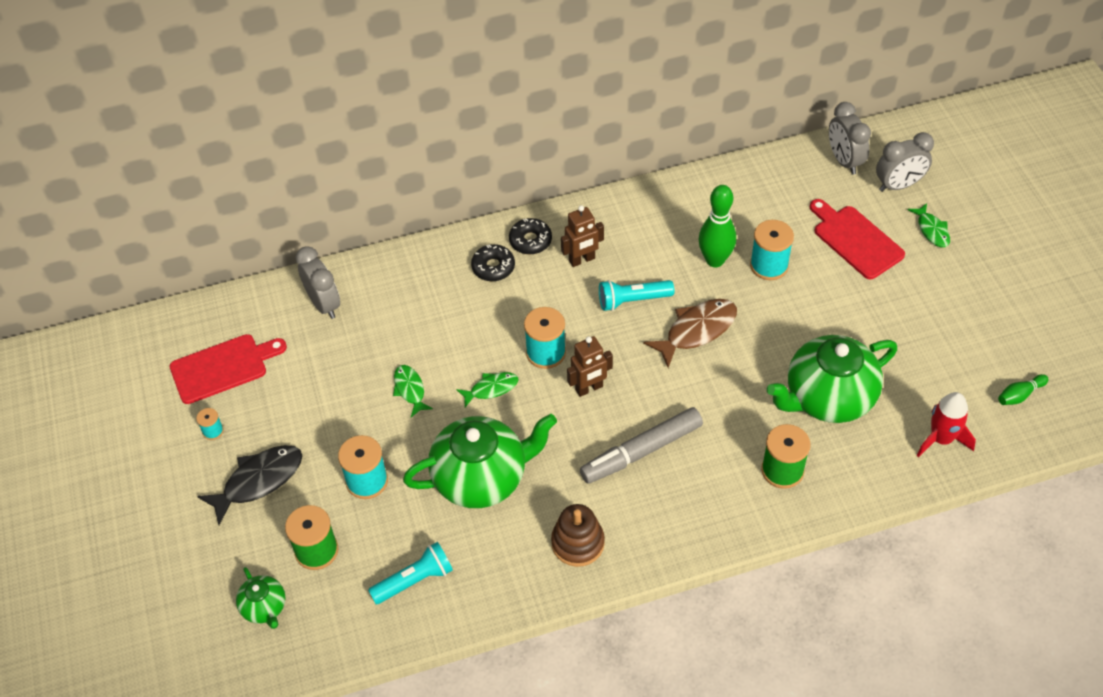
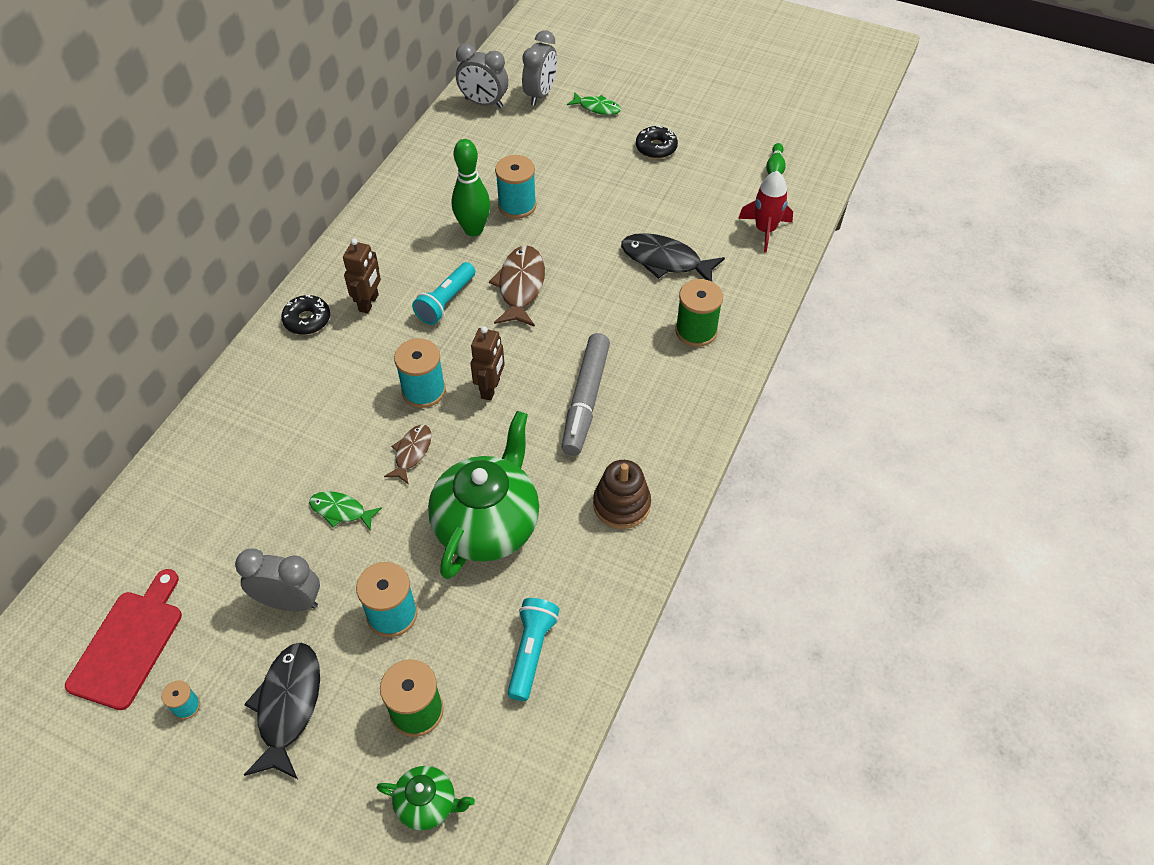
camera: 50 degrees left, 0 degrees up
grey clock [296,246,340,319] -> grey clock moved to [235,549,320,611]
green fish [456,372,519,407] -> brown fish [384,425,431,485]
black donut [471,244,515,281] -> black donut moved to [636,126,678,159]
green teapot [767,335,897,423] -> black fish [621,233,725,281]
red cutting board [810,199,905,279] -> none

